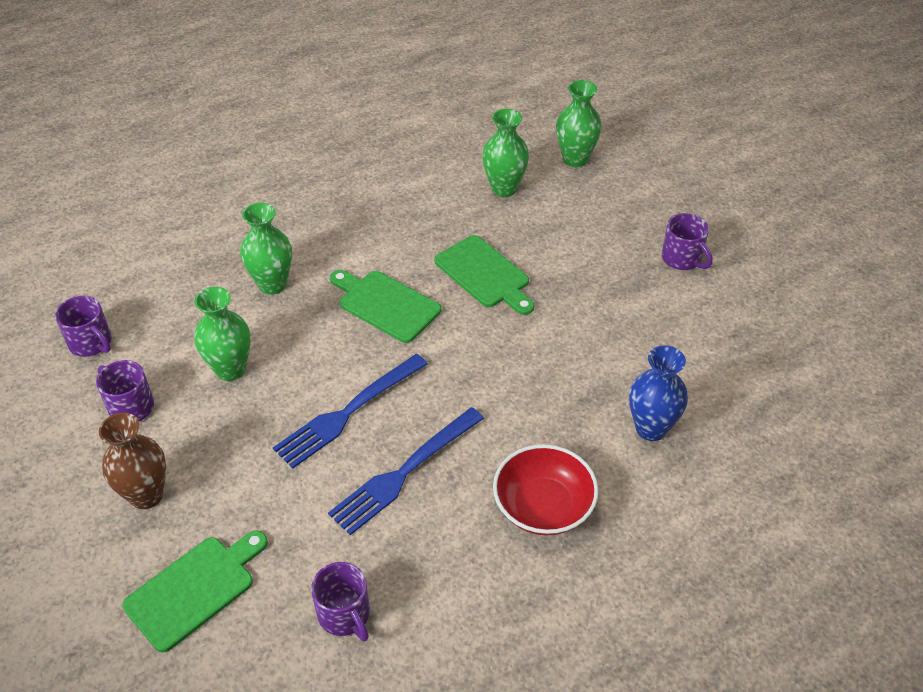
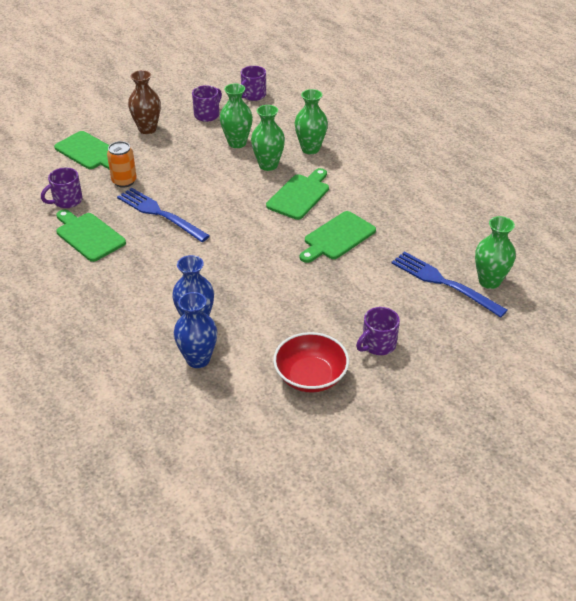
camera: 85 degrees right, 5 degrees down
blue fork [273,354,428,469] -> blue fork moved to [392,251,508,318]
green vase [482,109,529,197] -> green vase moved to [251,105,285,171]
red bowl [493,444,598,536] -> red bowl moved to [273,332,349,392]
none -> green cutting board [56,209,126,262]
none -> orange can [107,141,137,188]
none -> blue vase [174,292,217,368]

